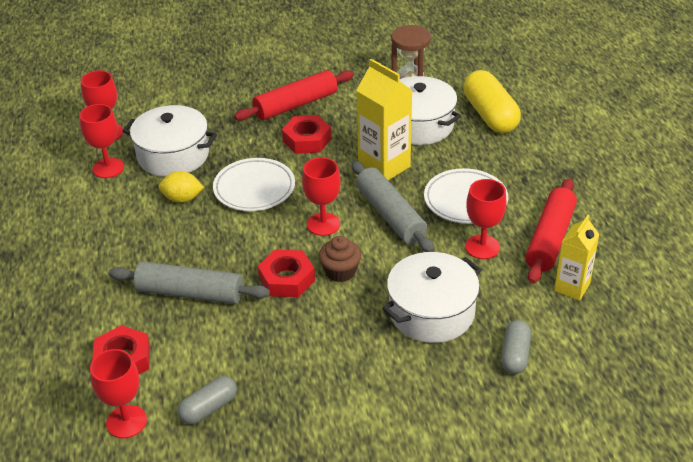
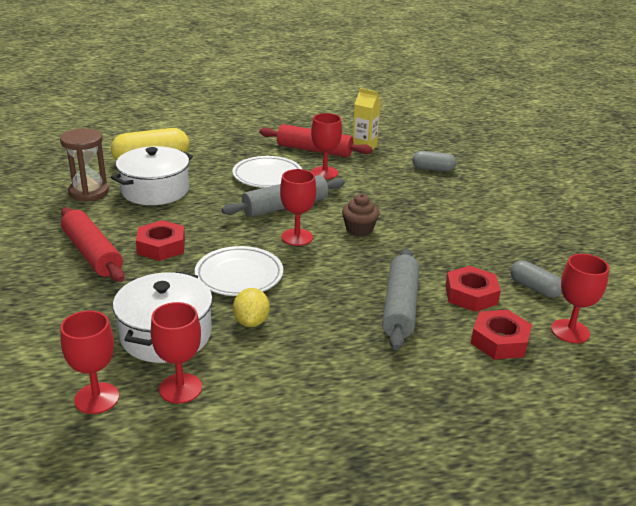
camera: 95 degrees left, 10 degrees down
red nut [258,250,315,297] -> red nut moved to [445,266,501,312]
yellow carton [356,59,413,180] -> none
white pot [382,252,482,343] -> none

